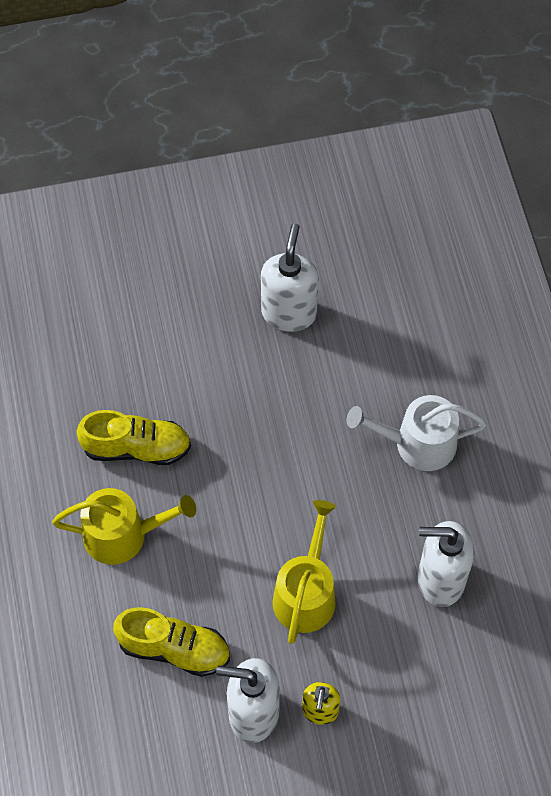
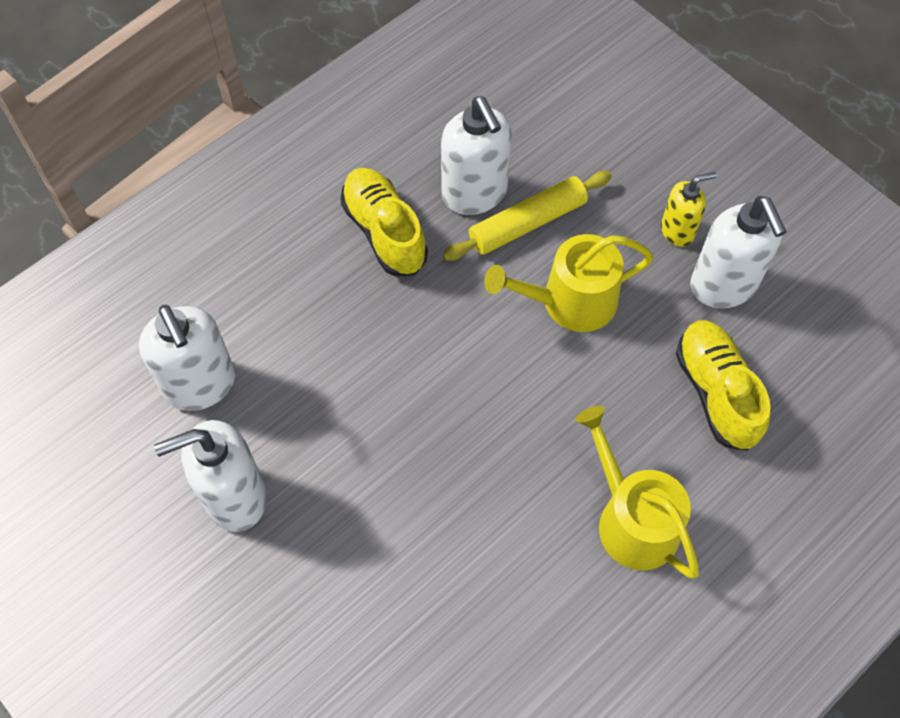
camera: 120 degrees left, 0 degrees up
yellow shoe [77,410,191,465] -> yellow shoe moved to [340,168,428,276]
white watering can [346,395,487,471] -> none
none -> white soap dispenser [139,305,235,411]
none -> yellow rolling pin [443,171,612,261]

